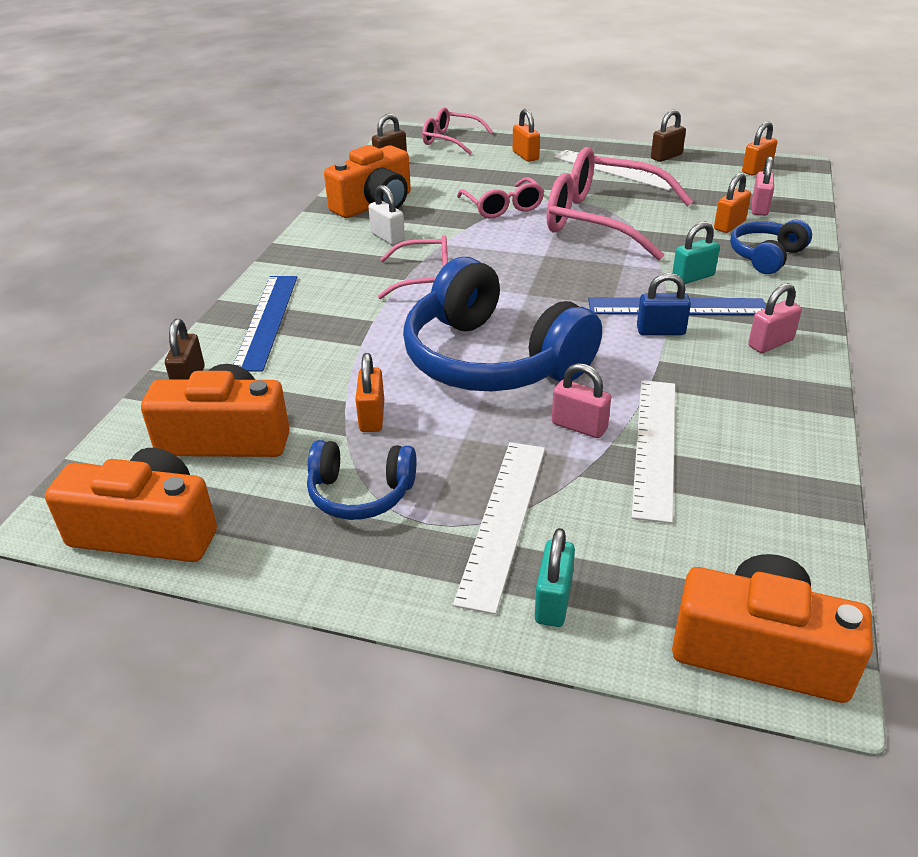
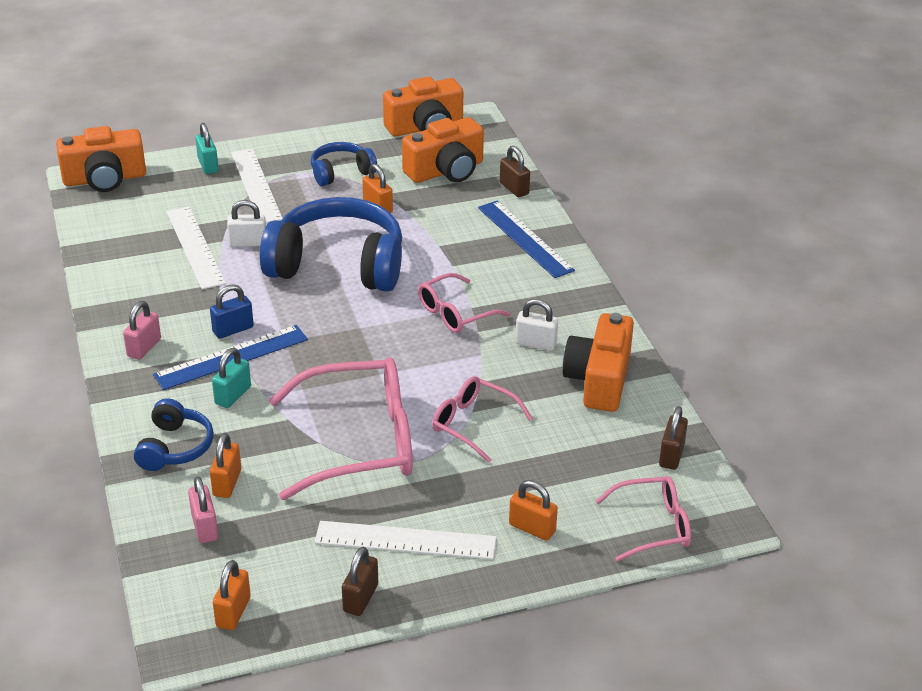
camera: 145 degrees right, 0 degrees up
pink padlock [552,363,611,438] -> white padlock [227,200,266,247]

